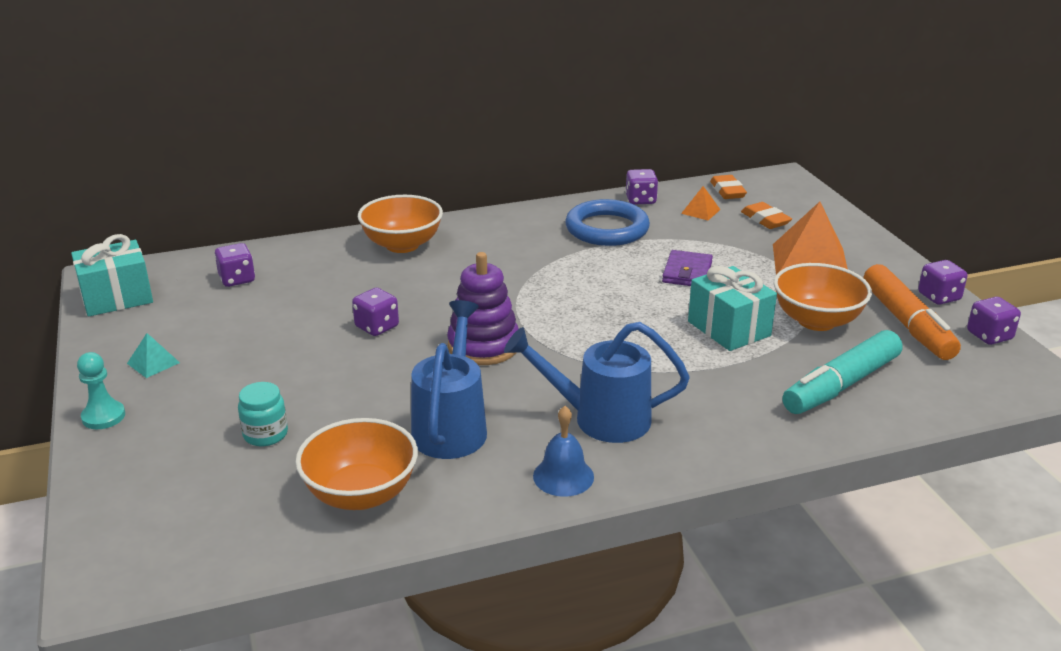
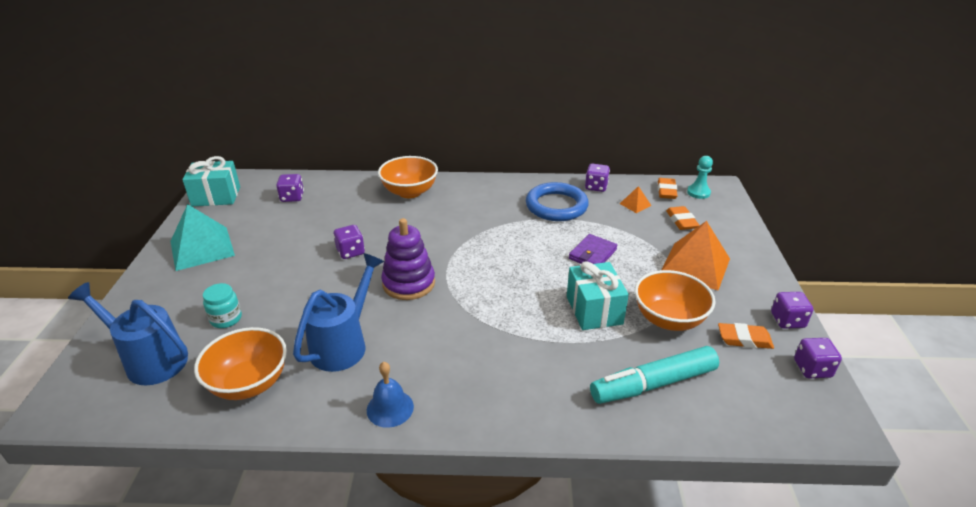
camera: 20 degrees right, 5 degrees up
turquoise pawn [77,352,125,429] -> turquoise pawn moved to [687,156,713,199]
turquoise pyramid [127,333,180,378] -> turquoise pyramid [170,204,235,271], size x2.20
blue watering can [504,322,690,443] -> blue watering can moved to [68,282,188,385]
orange marker [863,264,961,360] -> orange eraser [718,323,774,349]

